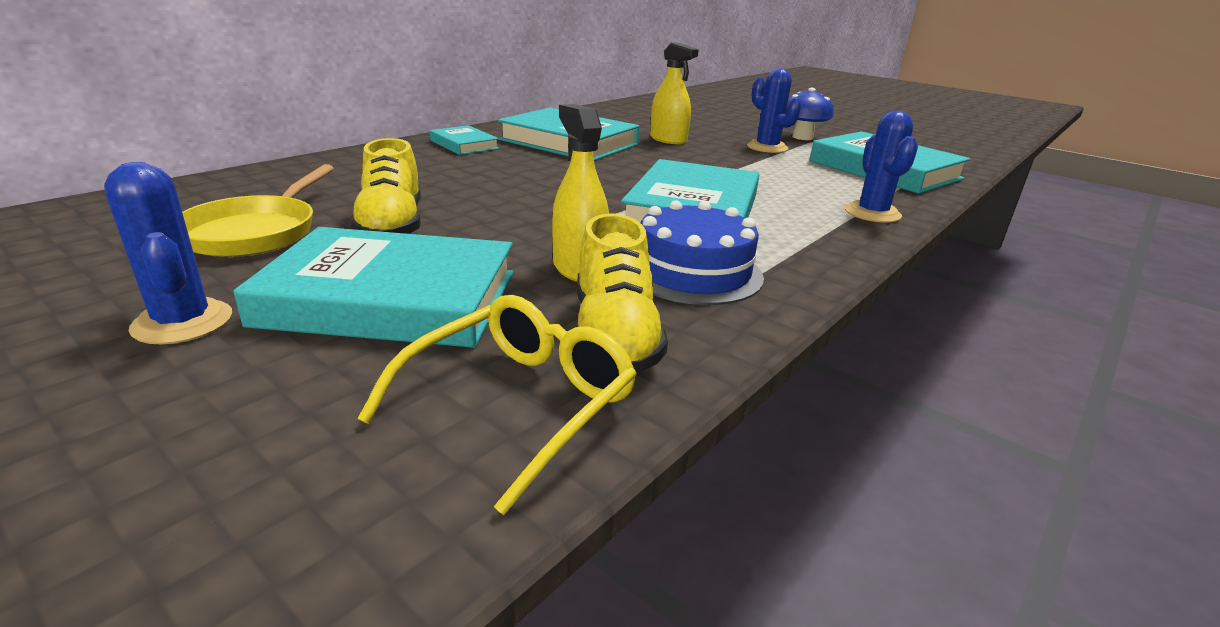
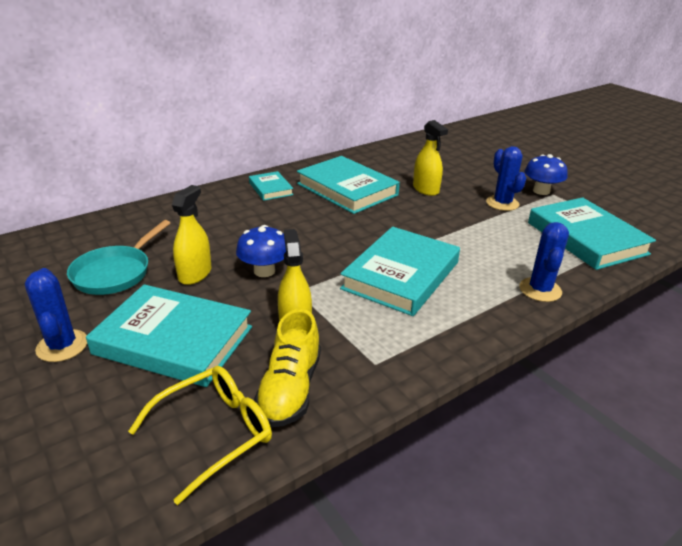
camera: 15 degrees right, 5 degrees up
yellow pan [182,164,334,257] -> turquoise pan [67,220,170,295]
yellow shoe [350,138,421,234] -> yellow spray bottle [172,185,212,285]
blue cake [641,200,764,305] -> none
none -> blue mushroom [236,225,286,277]

